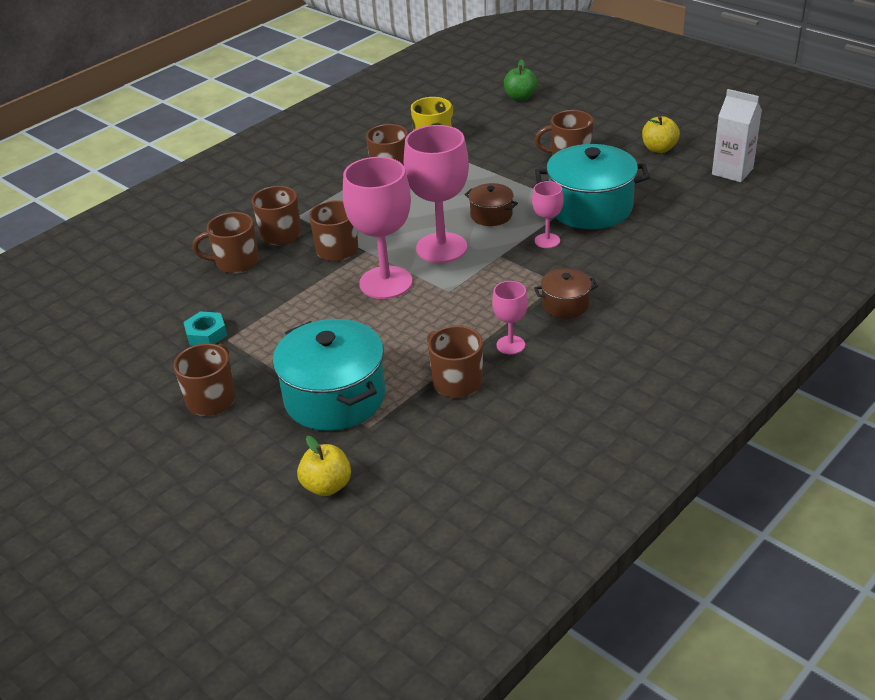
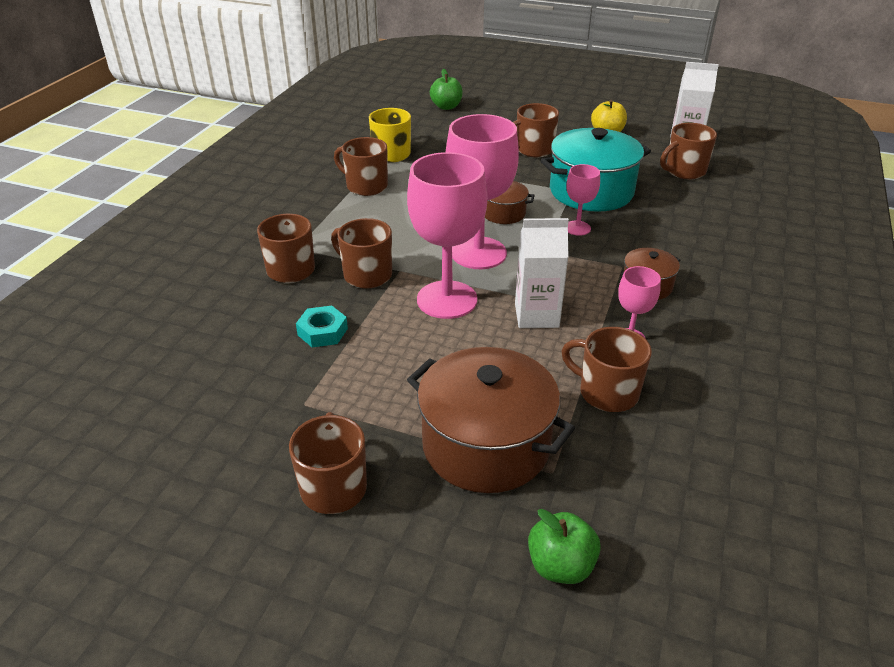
camera: 25 degrees left, 0 degrees up
turquoise nut [183,311,227,346] -> turquoise nut moved to [296,306,348,347]
brown mug [192,212,259,274] -> brown mug moved to [660,123,717,179]
turquoise pot [273,319,385,431] -> brown pot [407,347,575,493]
yellow apple [297,436,351,496] -> green apple [528,509,601,584]
none -> white carton [515,218,569,328]

